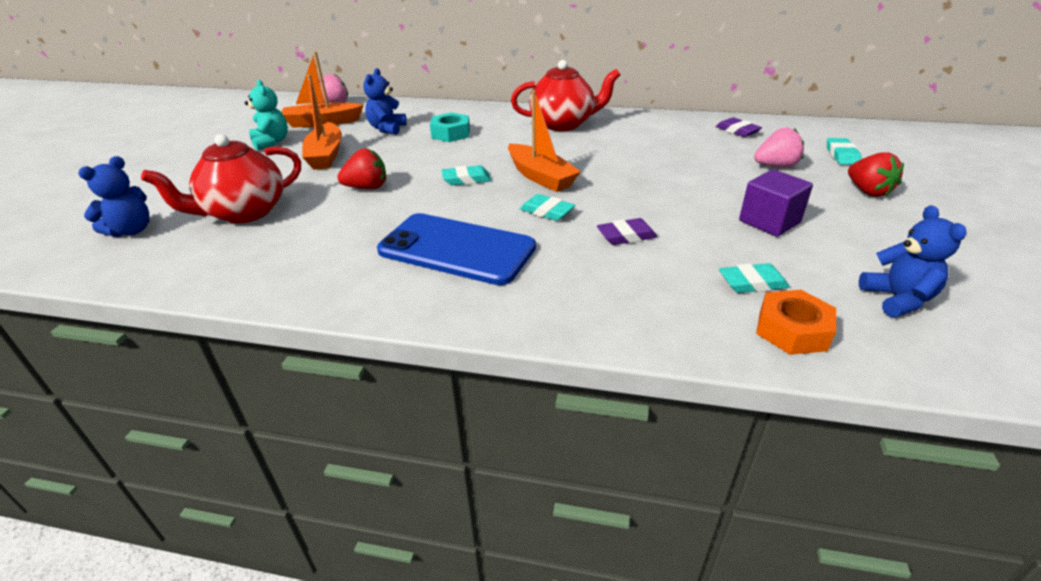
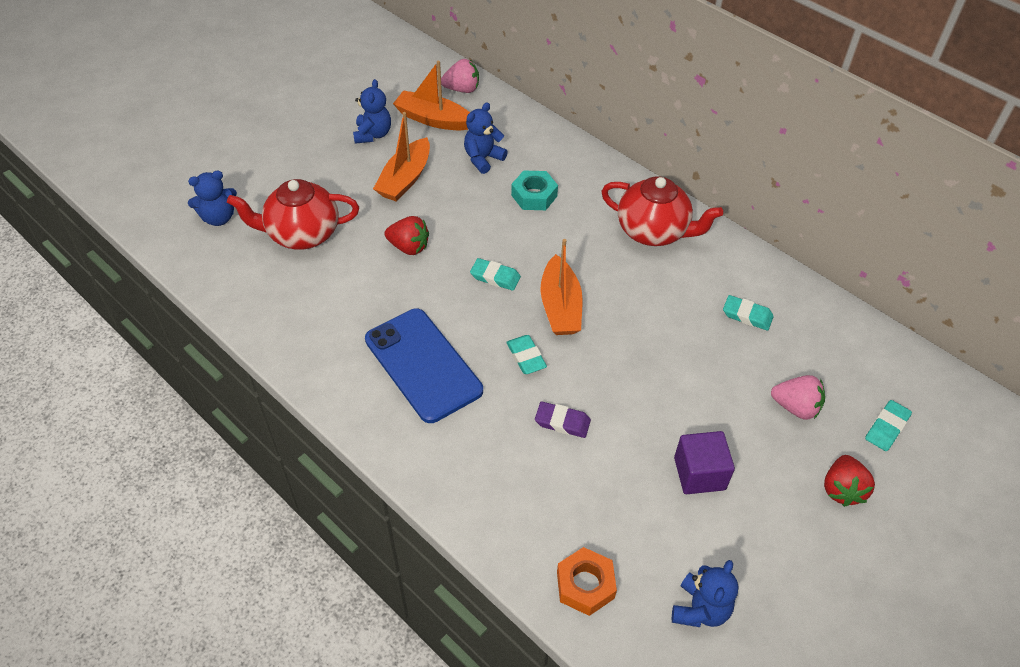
camera: 30 degrees right, 15 degrees up
turquoise teddy bear [245,80,288,150] -> blue teddy bear [353,79,391,144]
purple eraser [716,117,762,137] -> none
turquoise eraser [719,263,790,293] -> turquoise eraser moved to [723,295,774,331]

